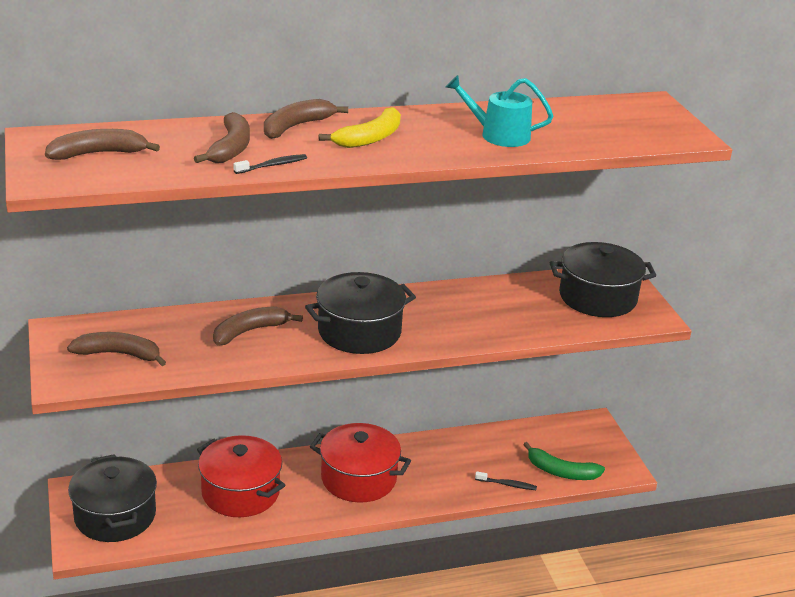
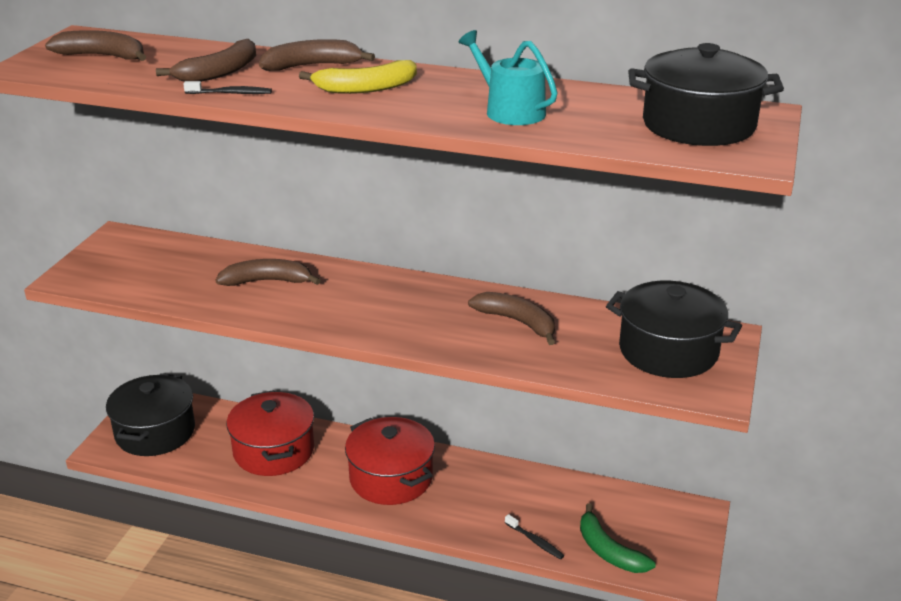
camera: 35 degrees right, 0 degrees up
brown banana [67,332,166,366] -> brown banana moved to [468,292,555,345]
black pot [305,272,416,354] -> black pot moved to [628,43,784,146]

